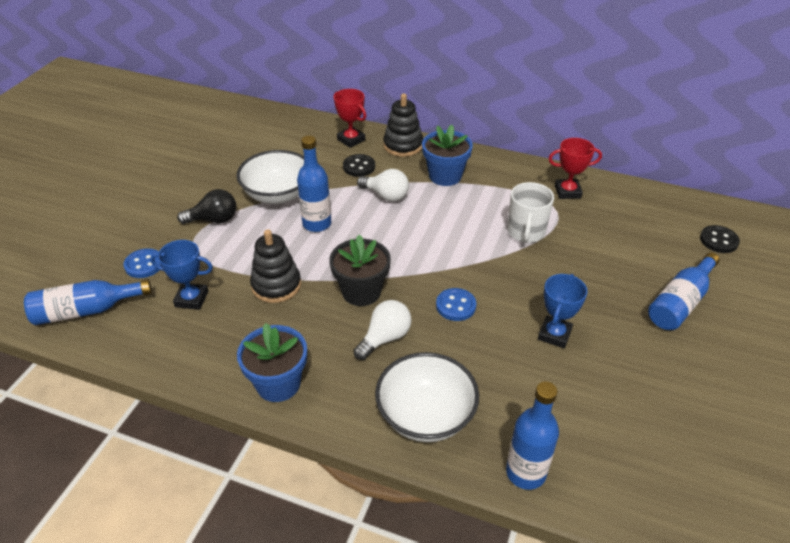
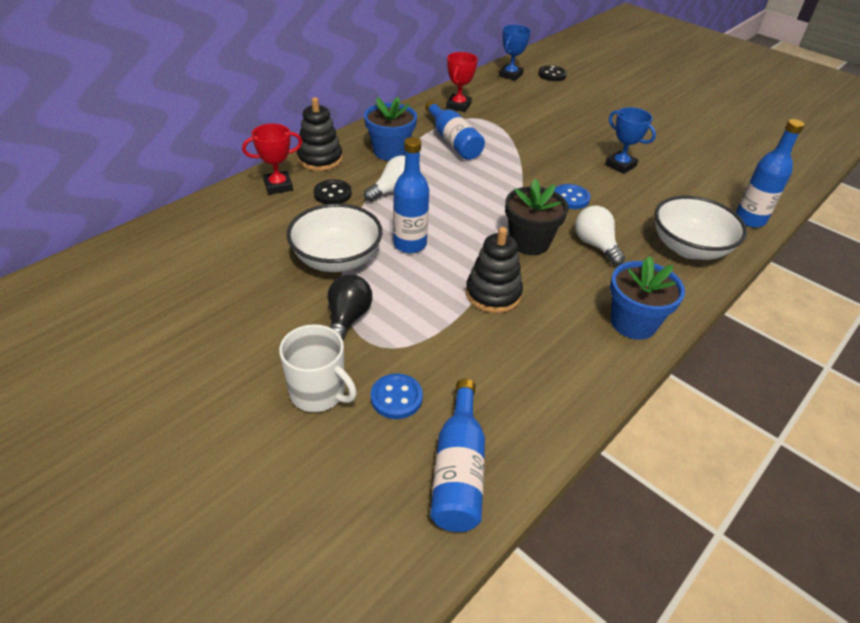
camera: 70 degrees left, 0 degrees up
blue trophy [150,240,213,310] -> blue trophy moved to [499,25,531,81]
white mug [508,182,554,243] -> white mug moved to [279,324,357,412]
blue bottle [648,252,720,330] -> blue bottle moved to [425,101,485,160]

